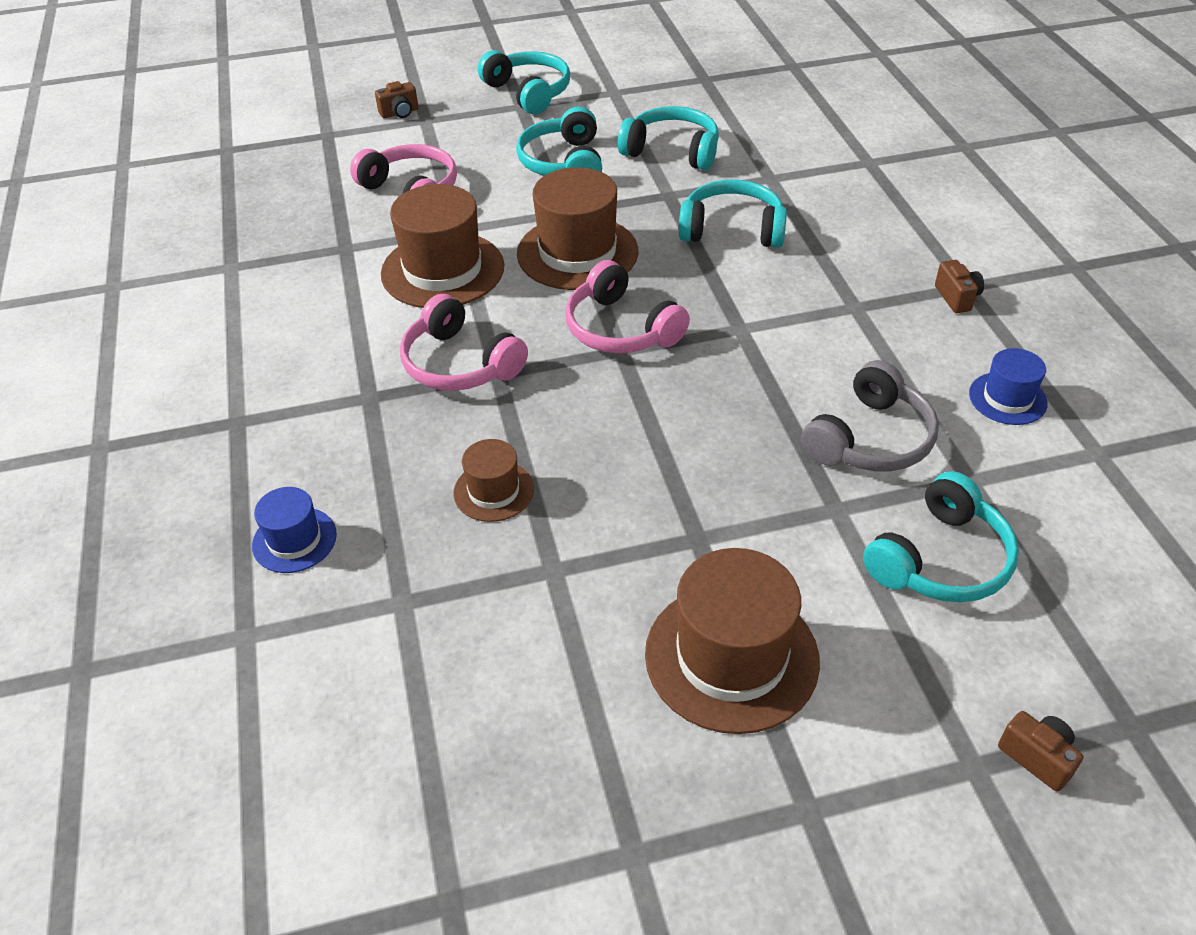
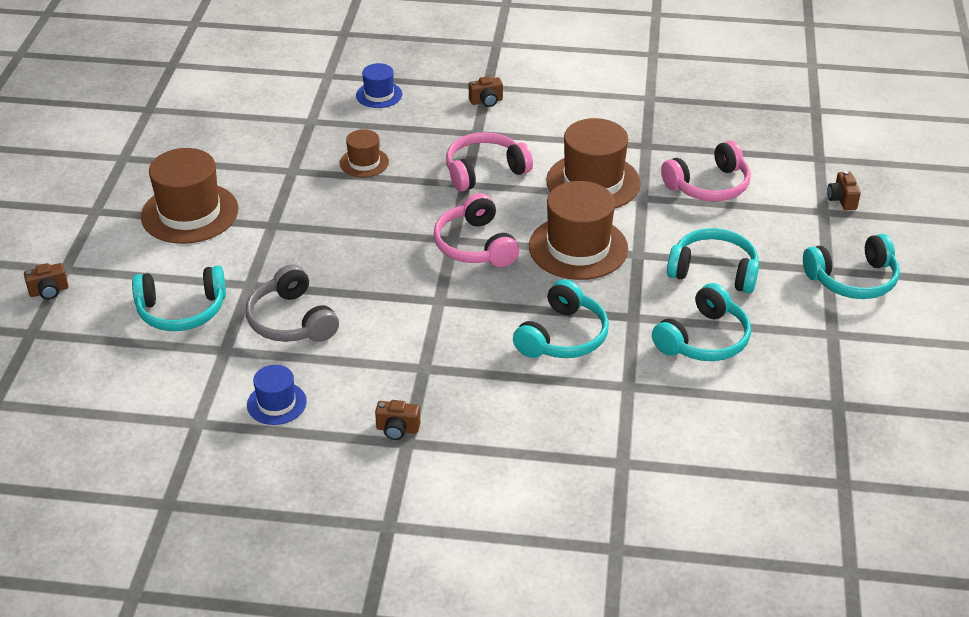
camera: 110 degrees right, 5 degrees down
pink headphones [565,260,690,353] -> pink headphones turned 90 degrees counterclockwise [434,193,519,267]
turquoise headphones [863,471,1019,602] -> turquoise headphones turned 75 degrees counterclockwise [132,266,226,331]
none -> brown camera [469,76,503,107]

